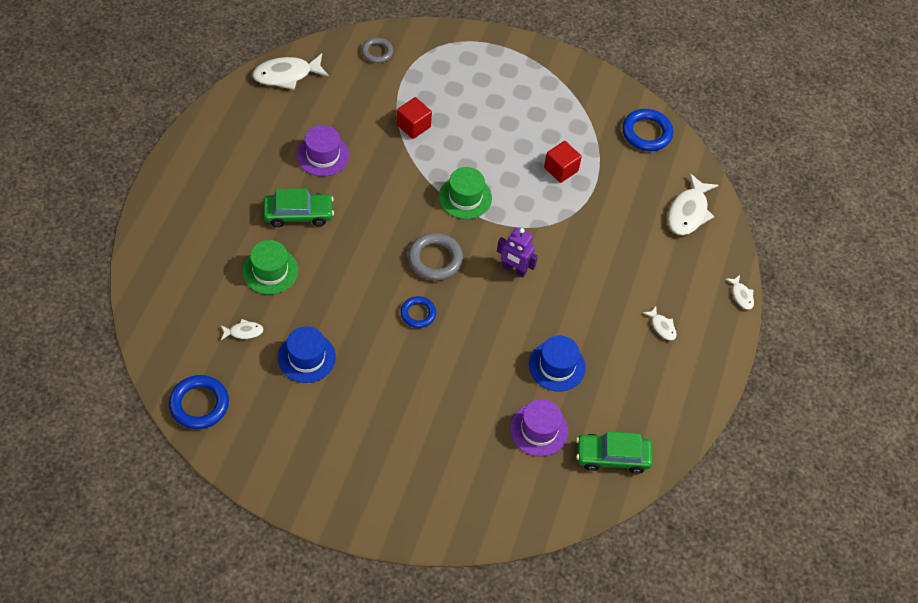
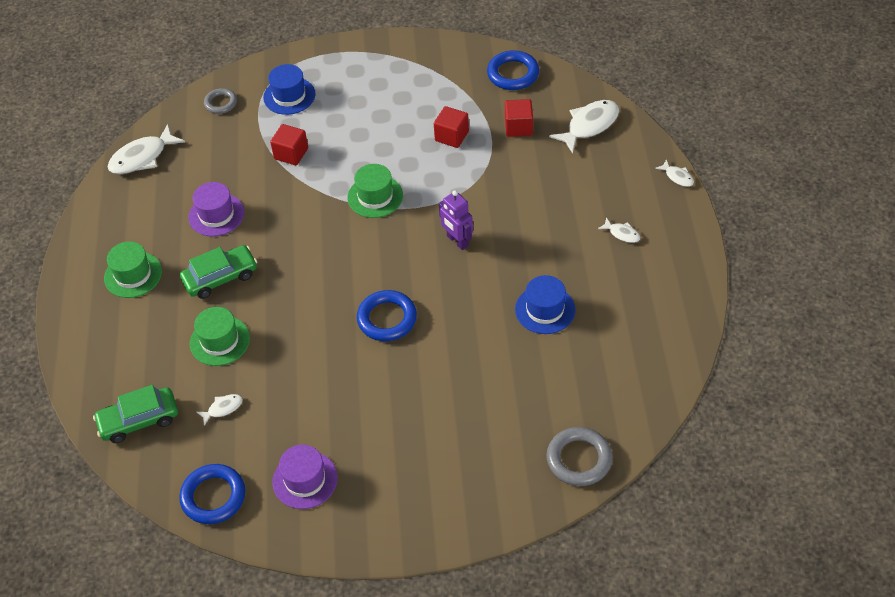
camera: 15 degrees left, 5 degrees down
blue hat [278,326,336,383] -> blue hat moved to [263,64,316,115]
blue ring [401,296,436,328] -> blue ring [357,290,417,341], size x1.57
grey ring [408,233,463,281] -> grey ring moved to [546,427,612,486]
purple robot [497,227,538,278] -> purple robot turned 45 degrees clockwise [439,190,473,250]
purple hat [510,399,569,457] -> purple hat moved to [272,444,338,509]
green car [576,431,653,474] -> green car moved to [93,385,178,443]
white fish [668,173,718,235] -> white fish turned 135 degrees counterclockwise [549,100,619,154]
none -> green hat [104,241,162,298]
none -> red cube [505,99,533,137]

